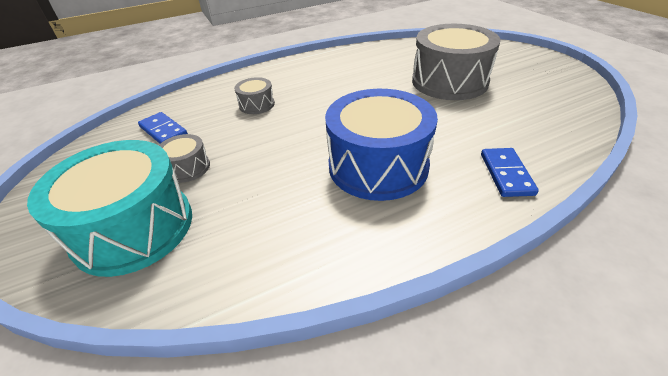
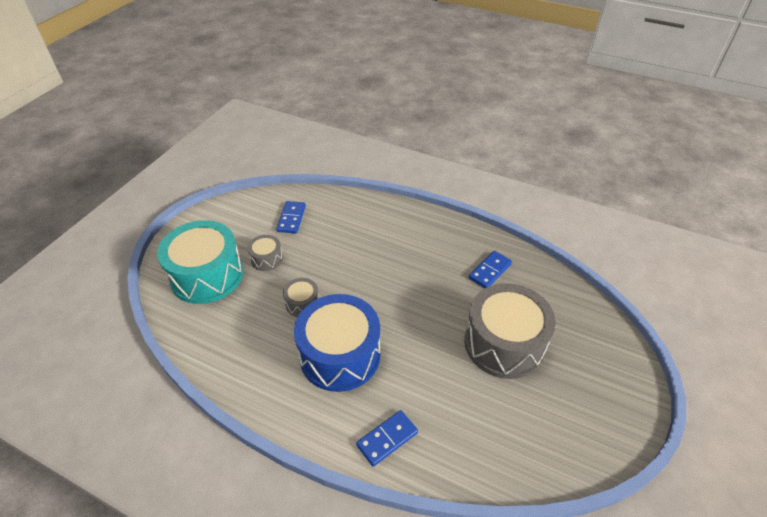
camera: 50 degrees right, 5 degrees up
grey drum [234,77,275,114] -> grey drum moved to [283,278,319,317]
none -> blue domino [469,251,512,288]

